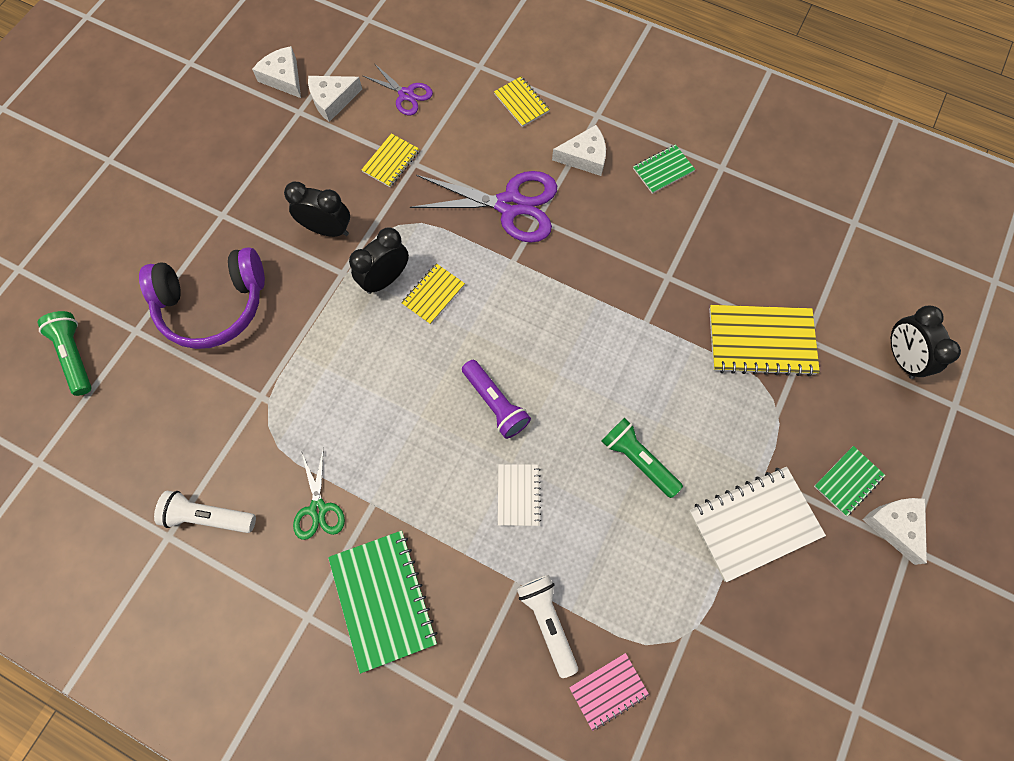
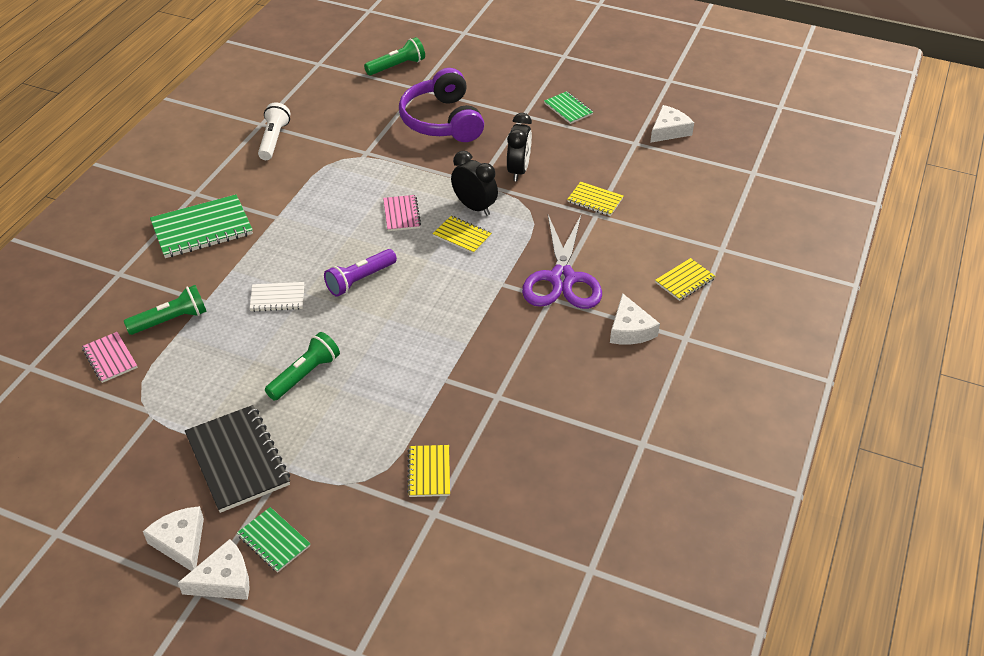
camera: 85 degrees right, 25 degrees down
green scissors [293,447,345,540] -> none
white cheese [308,76,362,122] -> white cheese moved to [143,506,204,571]
purple scissors [363,63,433,115] -> none
white flashlight [517,575,578,678] -> green flashlight [124,285,207,335]
green notebook [633,144,696,194] -> green notebook moved to [544,91,593,124]
white notebook [689,467,826,582] -> black notebook [185,405,290,513]
yellow notebook [709,305,820,376] -> yellow notebook [407,445,450,497], size x0.55
black clock [890,306,961,379] -> none
none -> pink notebook [383,195,421,231]

